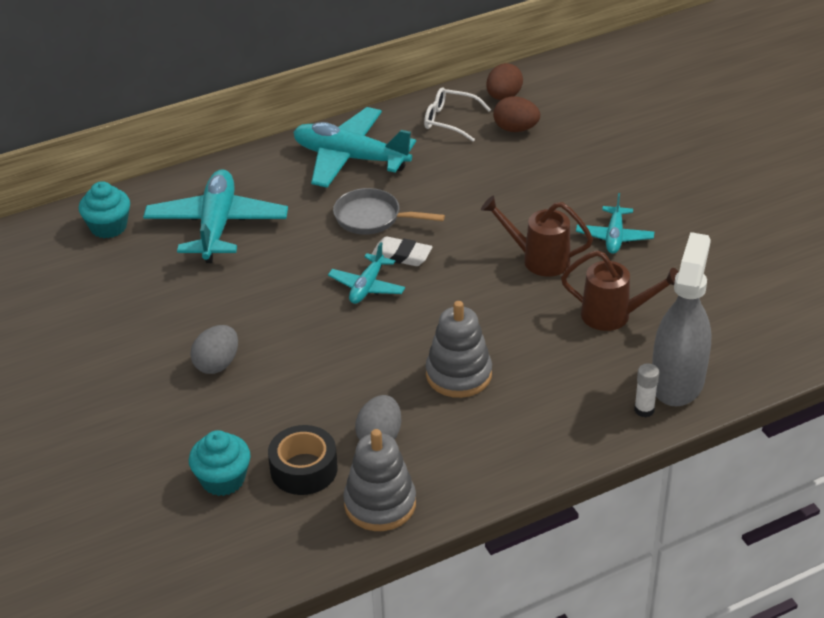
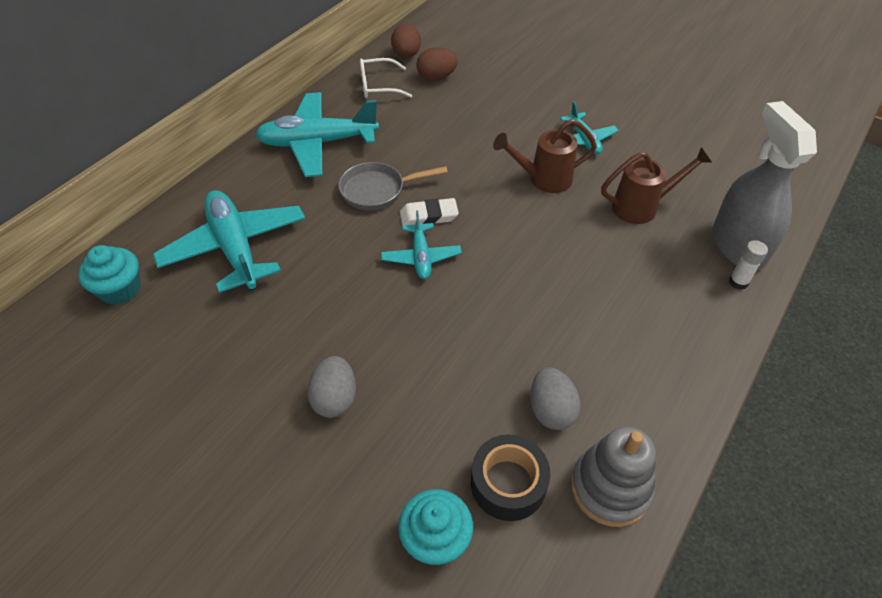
camera: 30 degrees left, 10 degrees up
grey stacking toy [426,301,492,398] -> none

